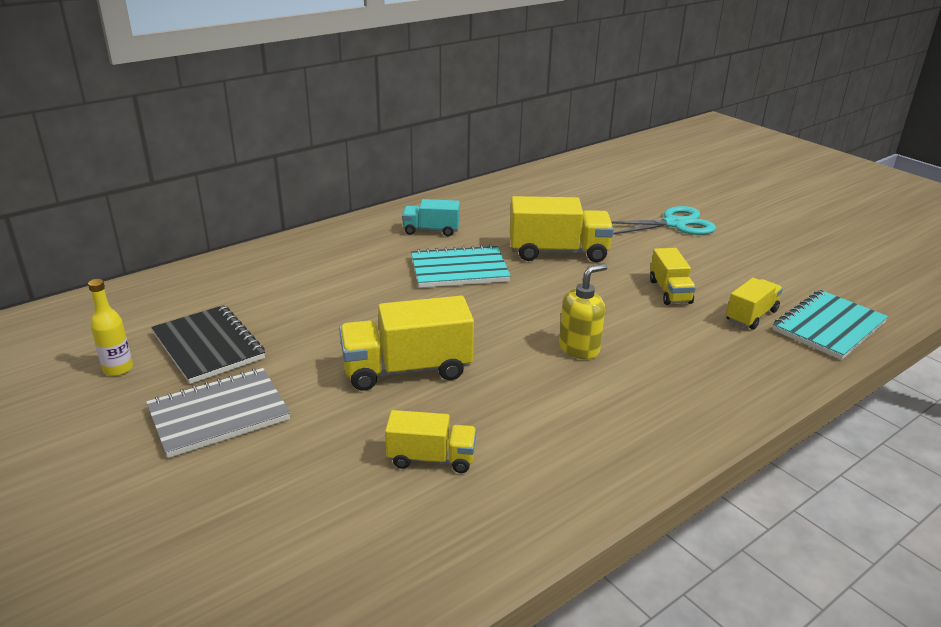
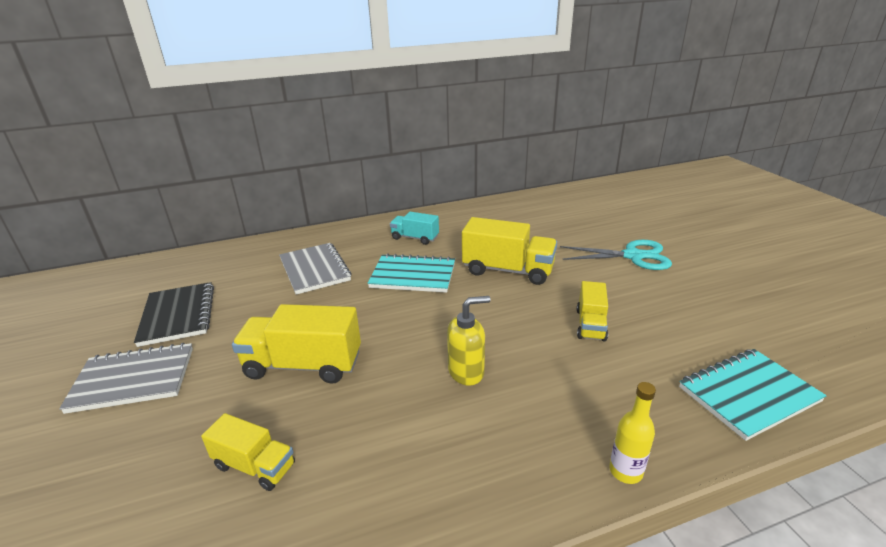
camera: 20 degrees right, 0 degrees up
yellow bottle [88,279,133,376] -> yellow bottle moved to [609,382,656,484]
yellow truck [726,278,783,330] -> none
none -> grey notebook [279,243,352,295]

